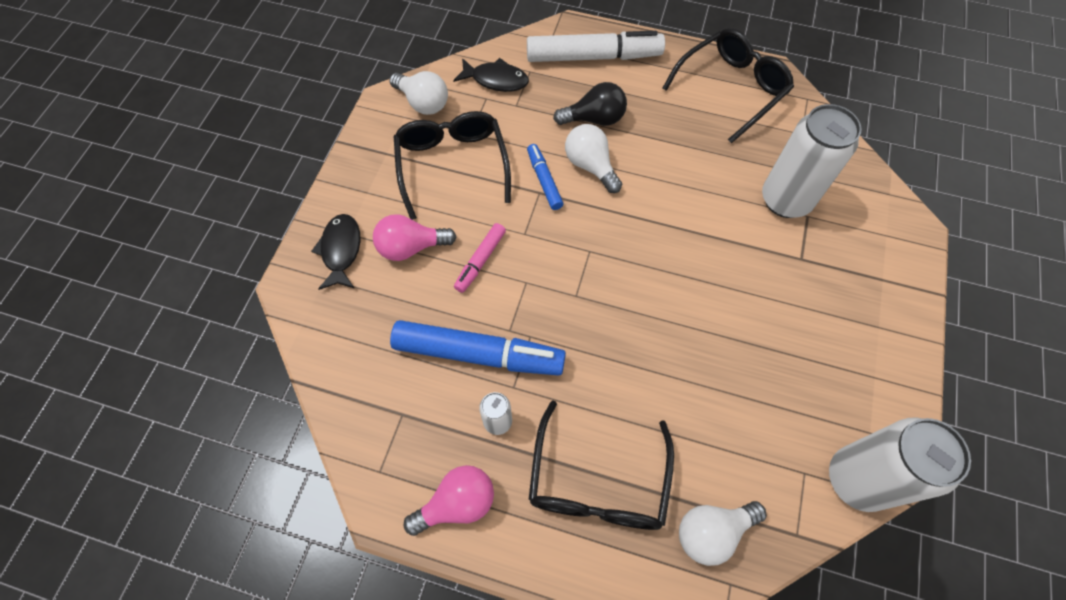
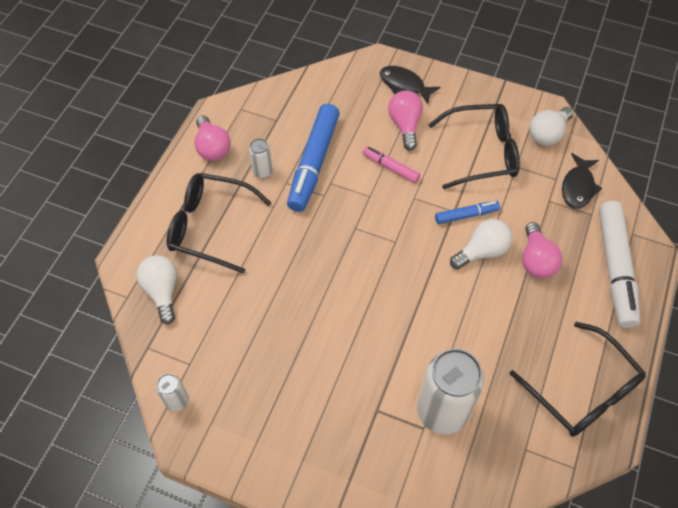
camera: 95 degrees right, 5 degrees down
black fish [311,214,361,290] -> black fish turned 150 degrees counterclockwise [380,66,441,104]
black light bulb [553,82,627,126] -> pink light bulb [522,222,563,278]
white can [829,417,971,512] -> white can [156,374,189,412], size x0.46

